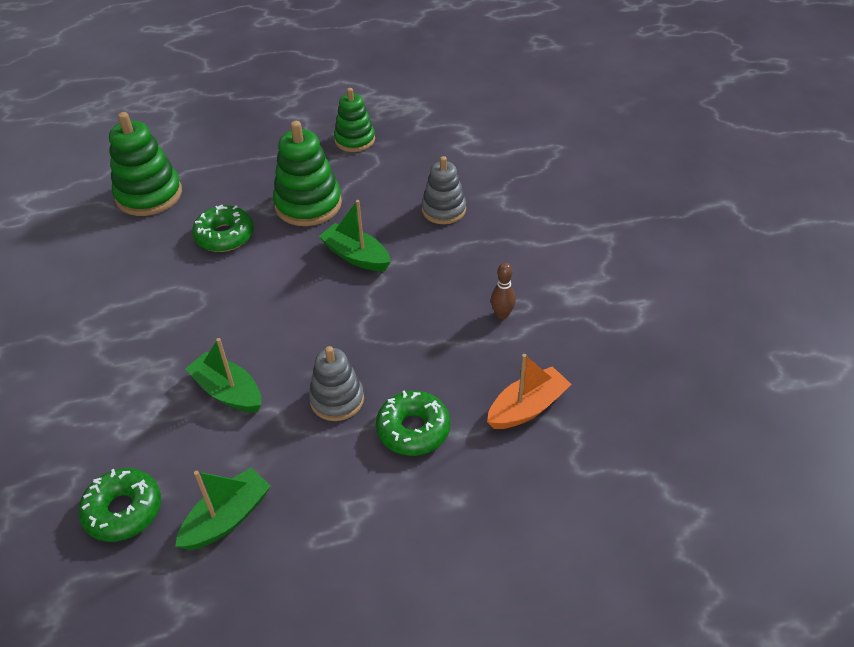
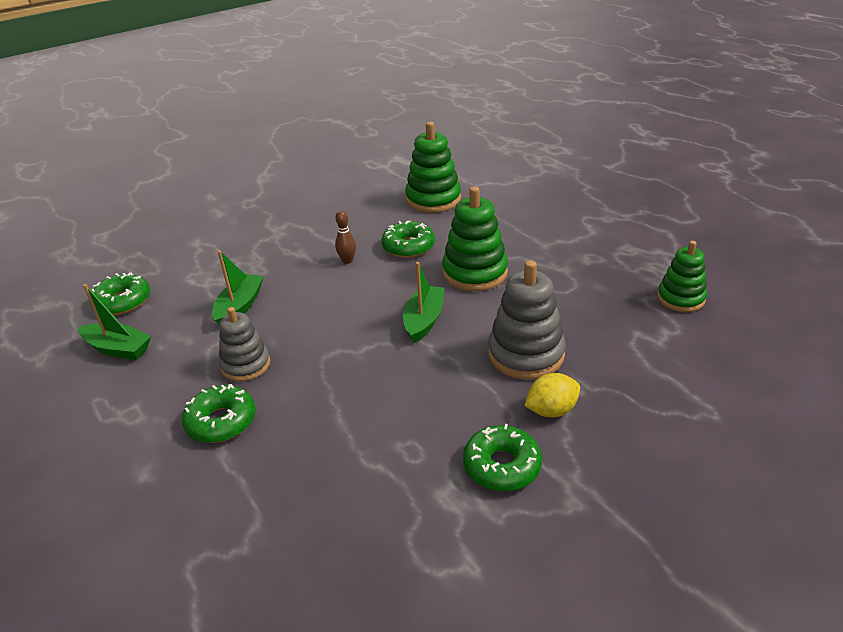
camera: 70 degrees right, 10 degrees down
green stacking toy [334,88,375,152] -> green stacking toy moved to [657,241,707,312]
grey stacking toy [421,156,466,224] -> grey stacking toy [488,260,566,380], size x1.52
orange boat [487,354,572,429] -> none
brown bowling pin [491,263,516,319] -> brown bowling pin moved to [335,210,356,264]
none -> green donut [463,424,542,491]
none -> yellow lemon [525,373,580,417]

